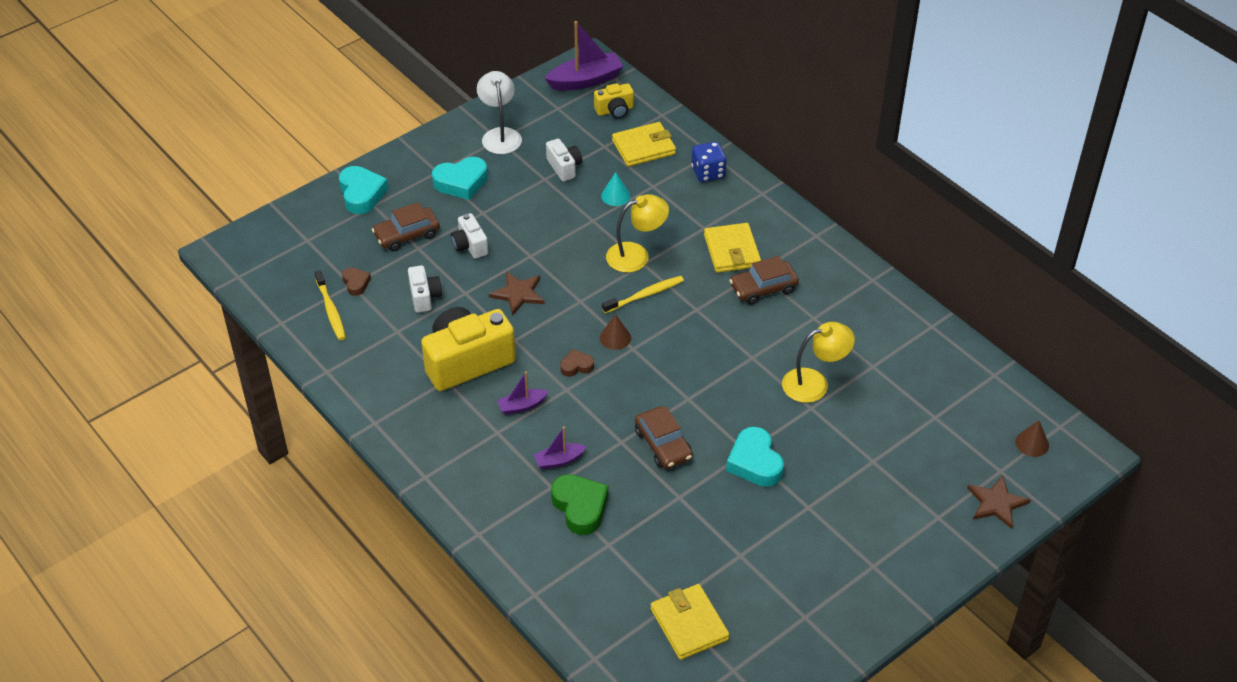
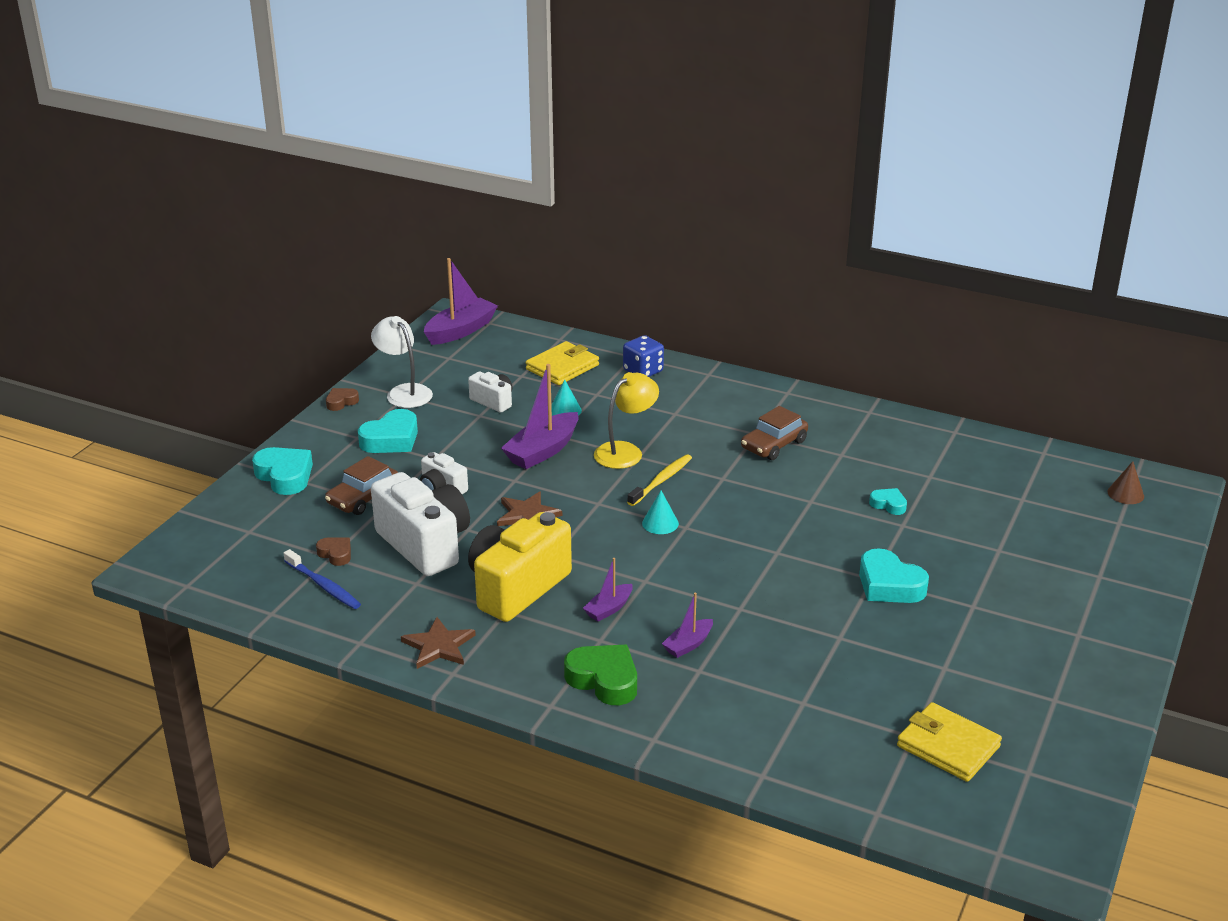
camera: 25 degrees left, 15 degrees down
yellow toothbrush [315,270,346,340] -> blue toothbrush [284,549,361,609]
white camera [408,265,442,313] -> white camera [371,472,470,576], size x2.00
green heart [551,474,608,535] -> green heart moved to [564,645,637,705]
brown heart [560,349,594,377] -> brown heart moved to [326,388,359,411]
yellow camera [594,83,634,119] -> none
brown cone [600,314,631,350] -> turquoise cone [642,491,679,534]
brown car [635,406,693,469] -> none
yellow wallet [704,223,761,273] -> none
yellow lamp [782,322,855,403] -> turquoise heart [869,488,907,515]
brown star [967,475,1031,529] -> brown star moved to [401,617,476,669]
none -> purple boat [501,364,578,469]

